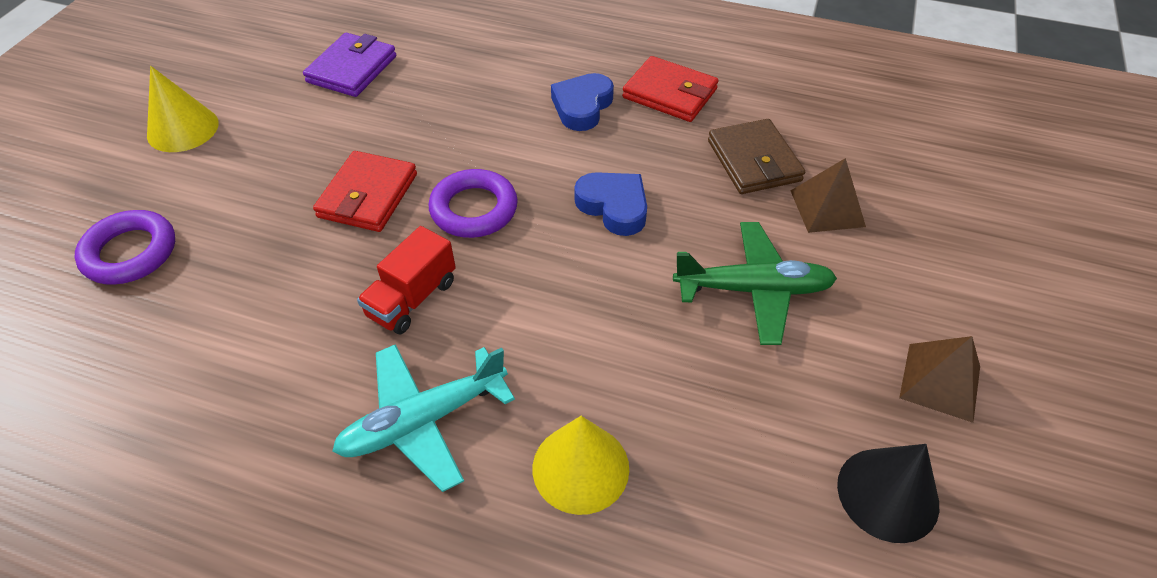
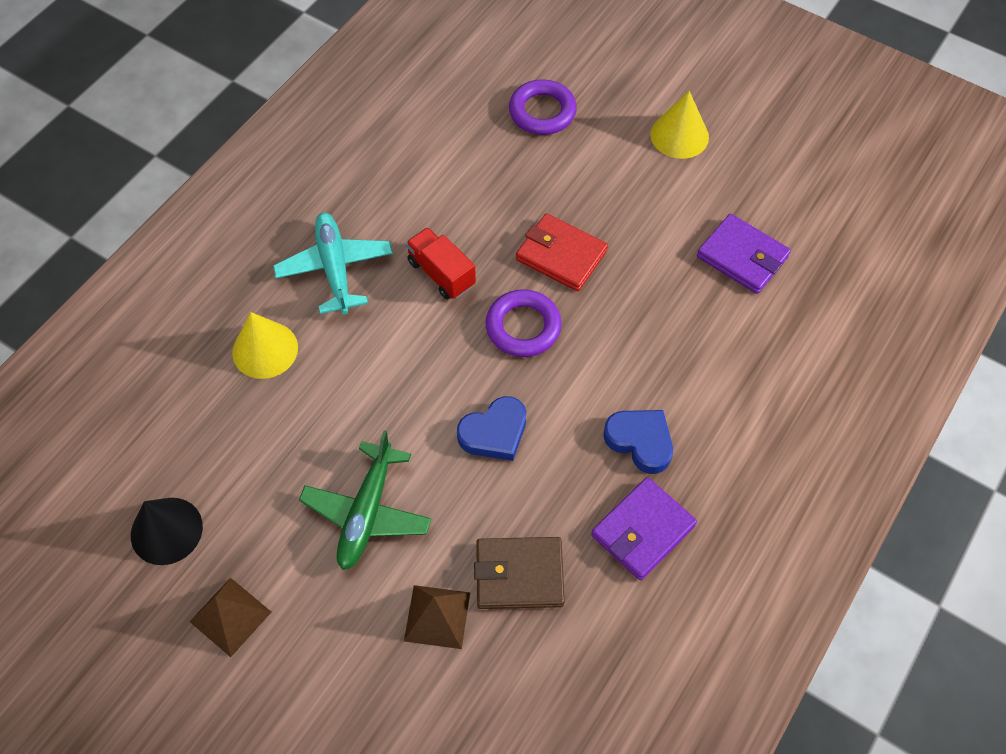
camera: 105 degrees right, 10 degrees up
red wallet [622,56,719,122] -> purple wallet [591,477,697,580]

